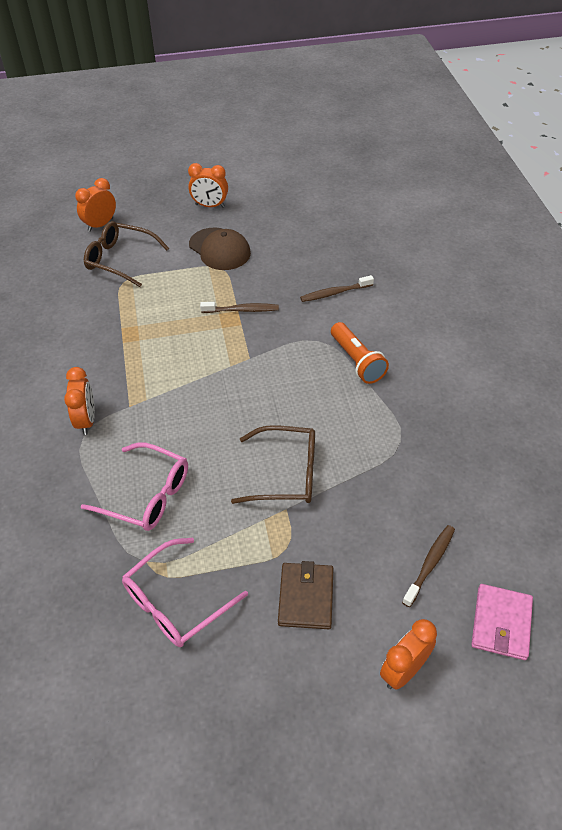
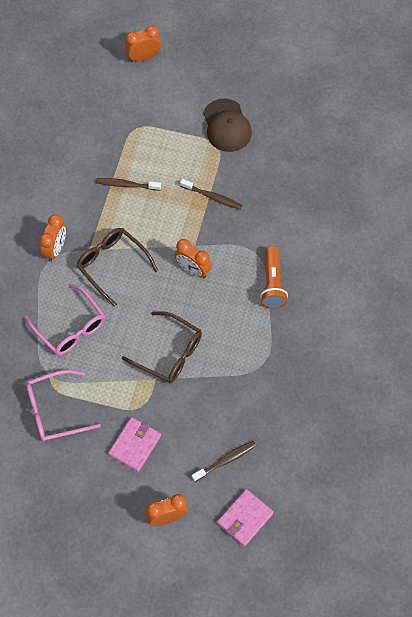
camera: 25 degrees right, 15 degrees up
brown glasses [84,221,169,287] -> brown glasses moved to [76,228,158,307]
orange clock [188,163,228,208] -> orange clock moved to [175,239,212,278]
brown wallet [278,561,334,629] -> pink wallet [108,417,161,472]
brown toothbrush [300,275,374,302] -> brown toothbrush moved to [96,178,161,191]

